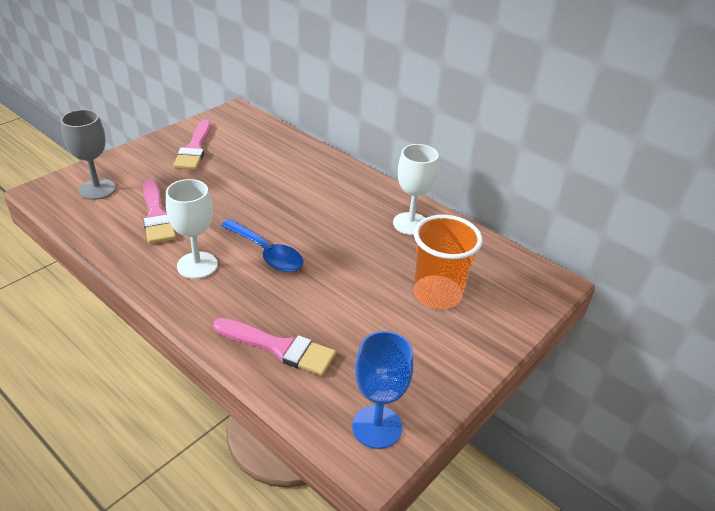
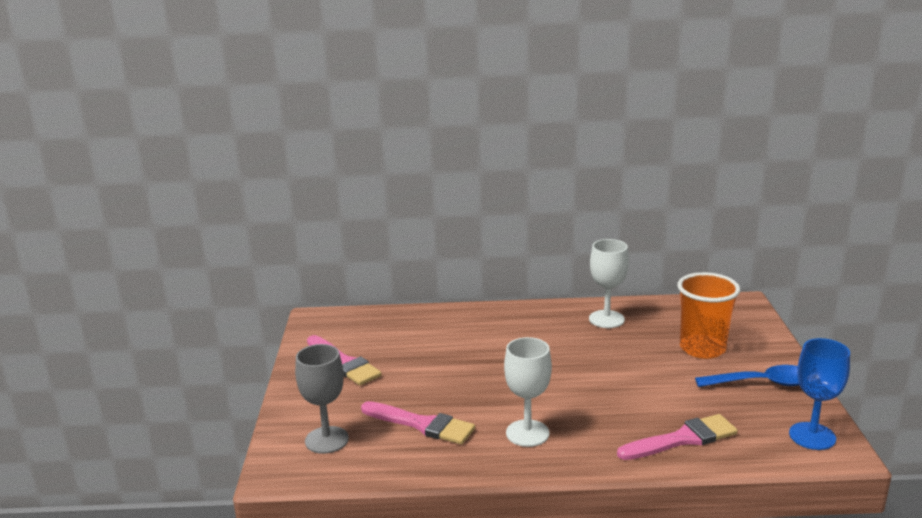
camera: 40 degrees left, 15 degrees down
blue spoon [221,219,303,272] -> blue spoon moved to [695,365,799,387]

